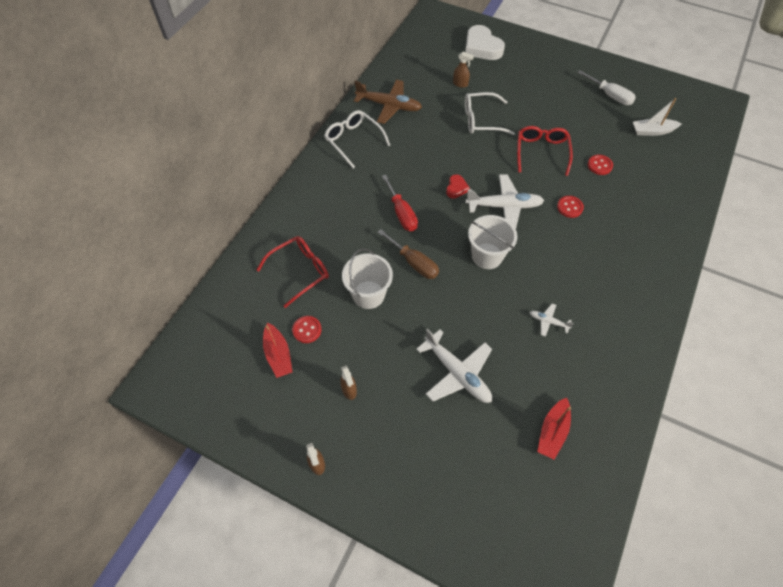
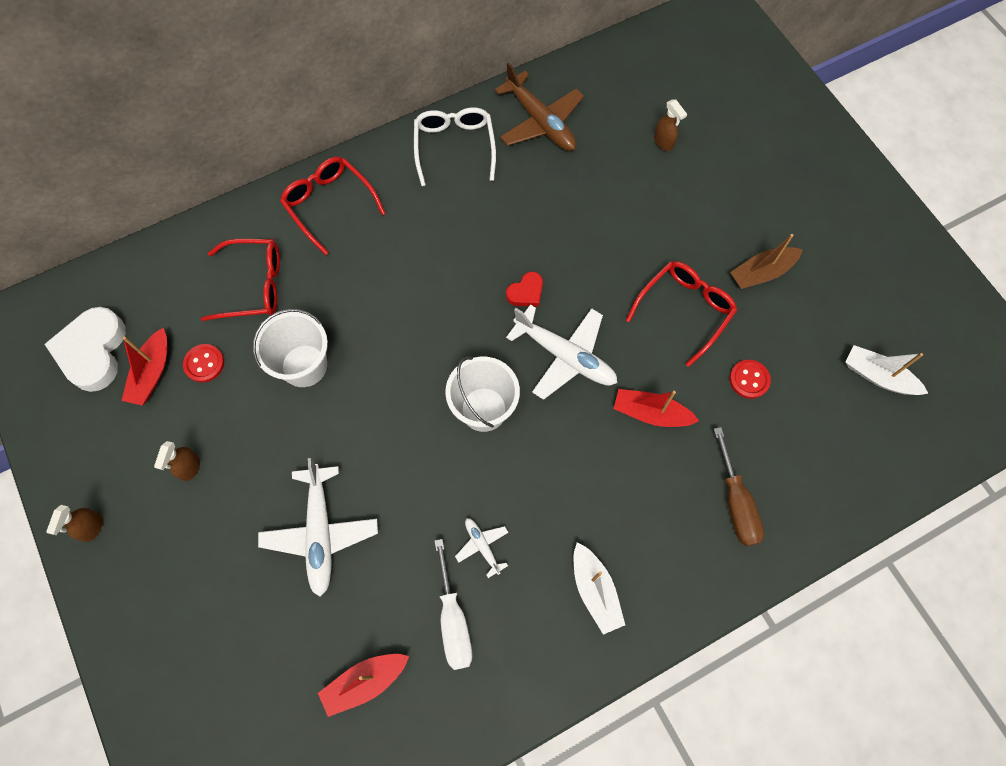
camera: 35 degrees right, 10 degrees up
brown screwdriver [378,229,439,279] -> brown screwdriver moved to [714,427,764,546]
red screwdriver [382,175,418,231] -> none
white heart [465,25,505,60] -> white heart moved to [44,307,126,392]
white glasses [465,92,515,135] -> none
red button [557,196,584,218] -> red boat [614,389,699,427]
white screwdriver [577,70,636,105] -> white screwdriver moved to [434,539,472,670]
none -> red glasses [280,157,386,255]
none -> white boat [573,543,625,635]
none -> brown boat [730,234,803,289]

